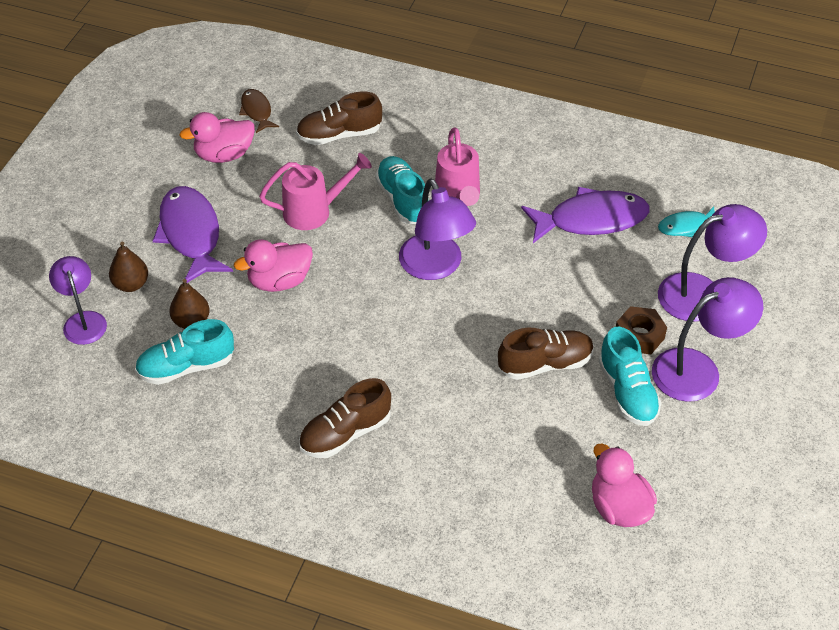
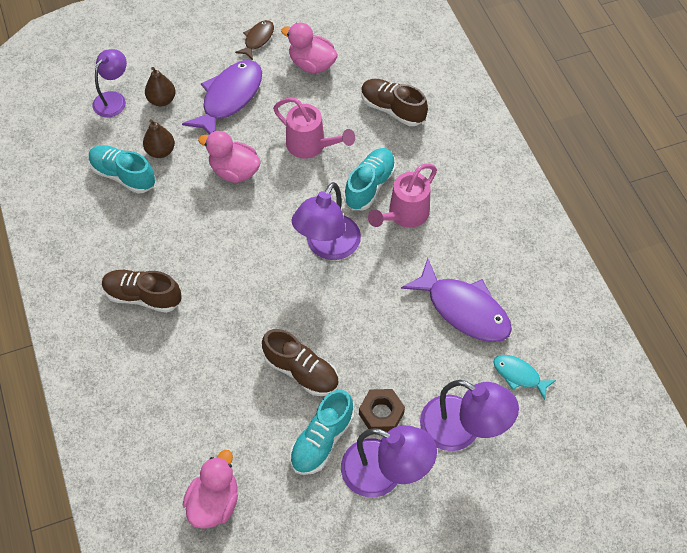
camera: 50 degrees right, 10 degrees up
brown fish [239,89,279,133] -> brown fish moved to [235,20,274,60]

